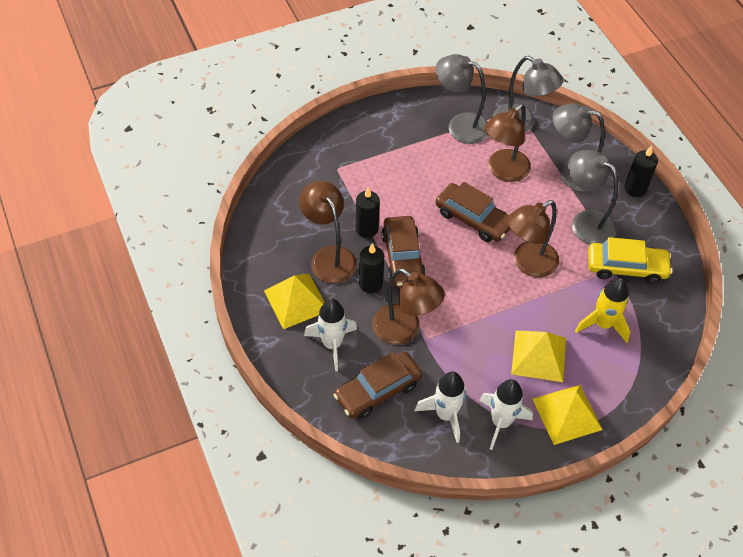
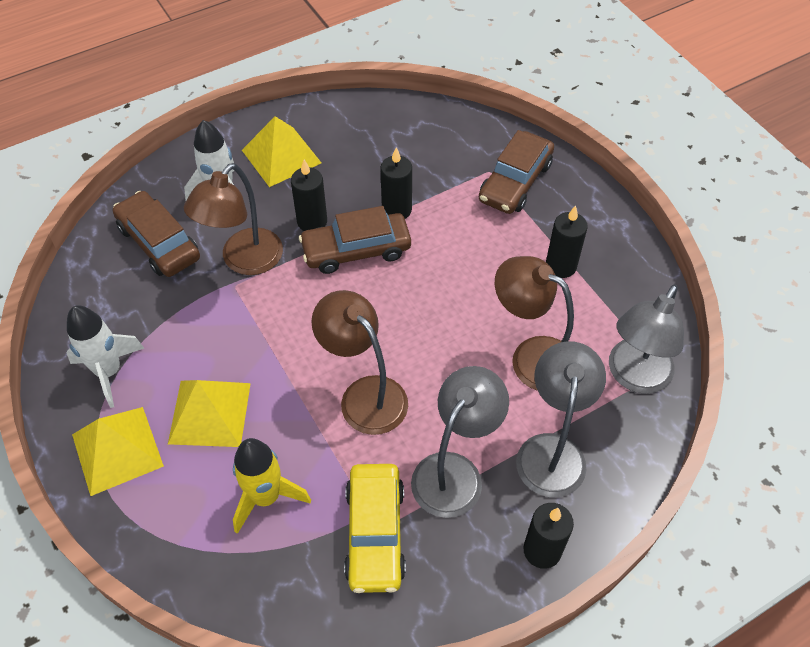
camera: 85 degrees right, 0 degrees up
brown lamp [299,181,357,284] -> none
white rocket [414,372,466,443] -> none
grey lamp [435,54,488,144] -> none
brown car [436,182,510,242] -> brown car moved to [479,130,554,214]
none -> black candle [546,205,588,278]

